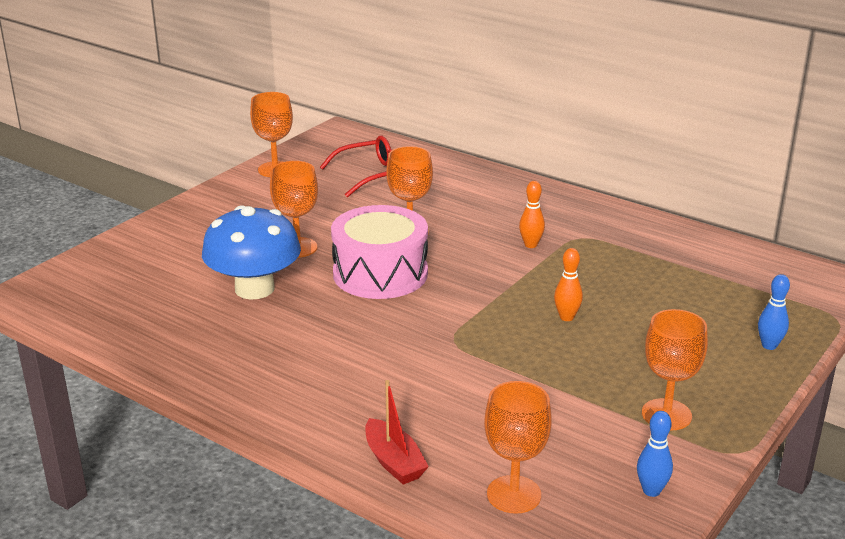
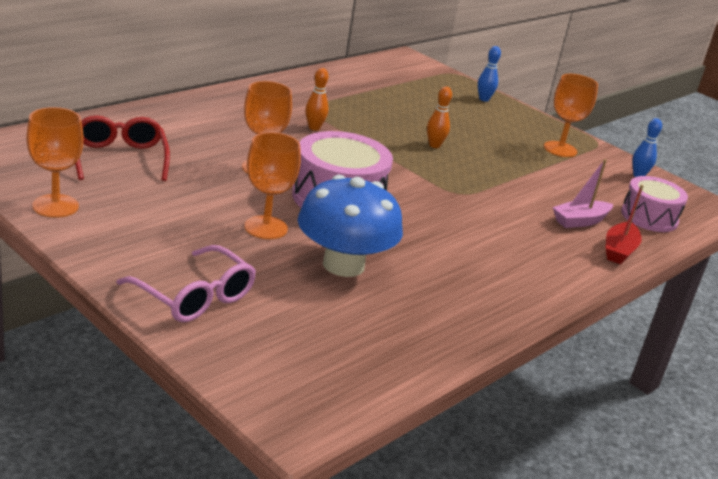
camera: 85 degrees left, 0 degrees up
red boat [365,380,429,484] -> red boat turned 135 degrees clockwise [606,184,644,264]
orange goblet [484,381,552,514] -> pink drum [621,176,688,232]
none -> pink glasses [116,245,256,322]
none -> pink boat [553,159,613,228]

